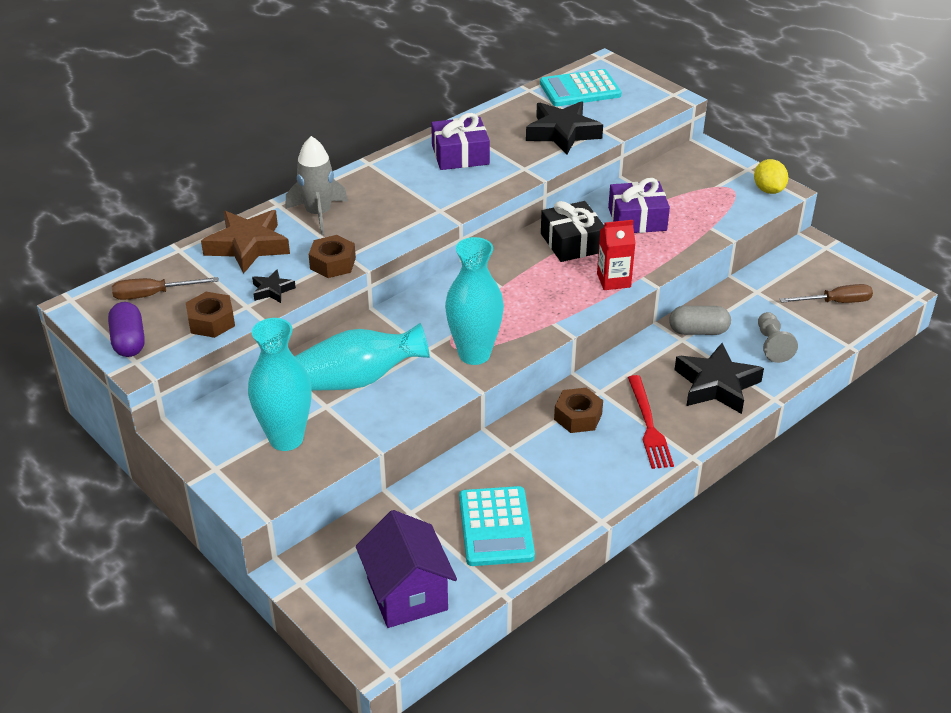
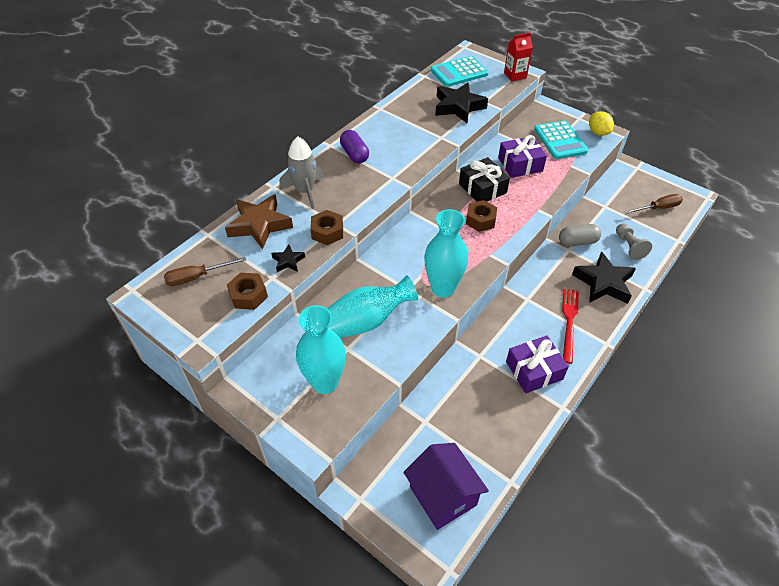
camera: 10 degrees left, 10 degrees up
purple capsule [108,302,145,357] -> purple capsule moved to [340,130,369,164]
purple gift [431,113,490,170] -> purple gift moved to [506,335,569,393]
turquoise calculator [459,486,535,566] -> turquoise calculator moved to [534,120,588,159]
brown nut [554,387,603,433] -> brown nut moved to [466,200,497,232]
red carton [597,220,636,290] -> red carton moved to [504,33,533,81]
red fork [628,375,674,469] -> red fork turned 150 degrees counterclockwise [562,289,579,364]

